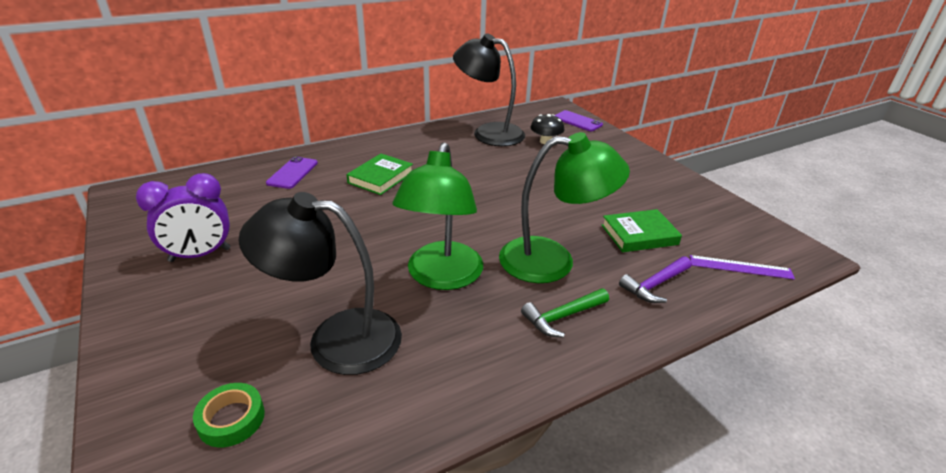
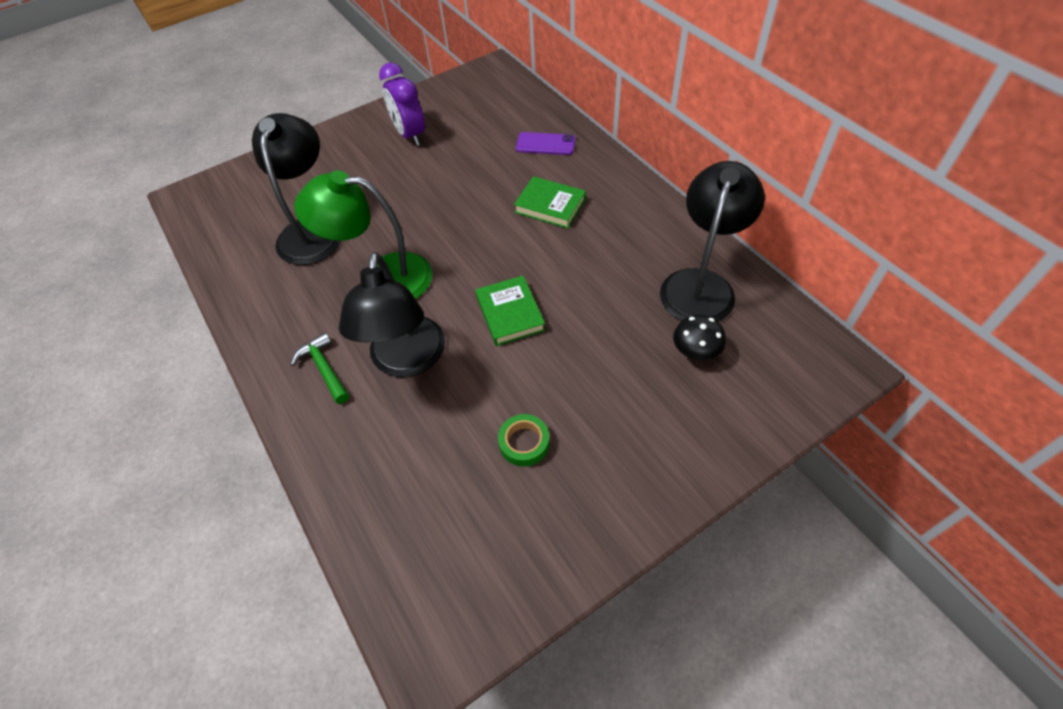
camera: 90 degrees right, 20 degrees up
green tape [193,383,265,447] -> green tape moved to [498,414,550,467]
green lamp [499,132,630,283] -> black lamp [339,252,445,377]
purple phone [555,110,603,131] -> none
green book [602,209,682,252] -> green book moved to [476,276,545,346]
purple hammer [619,256,692,303] -> none
purple ruler [690,255,795,280] -> none

